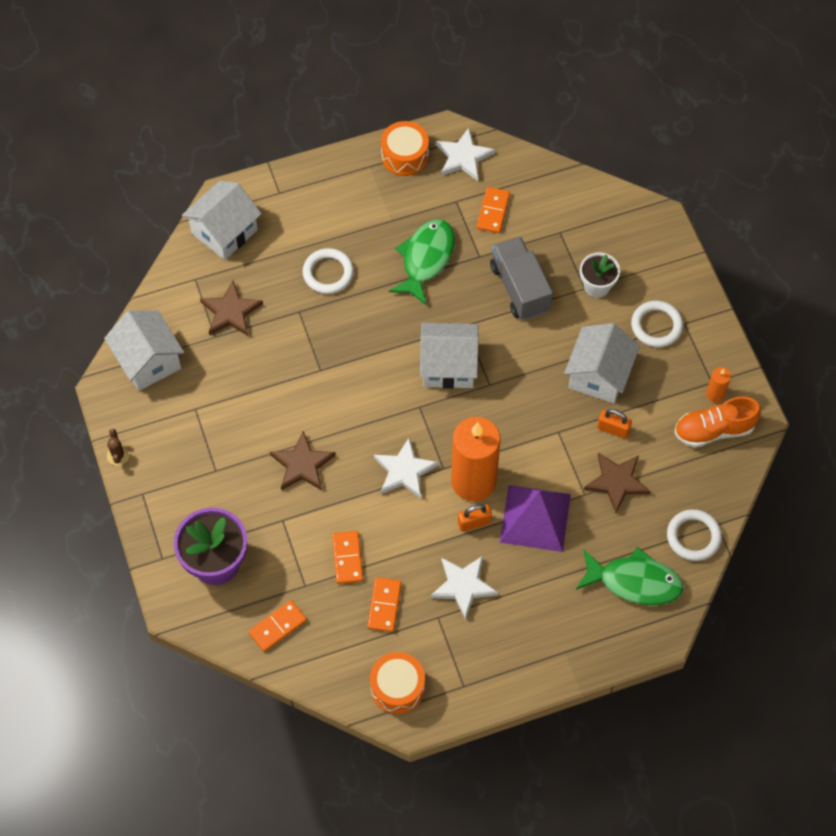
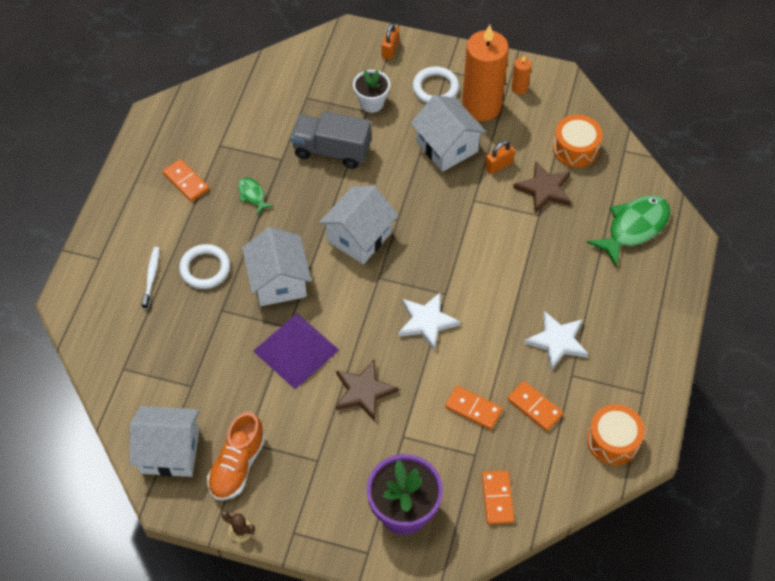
camera: 55 degrees left, 5 degrees down
white house [182,181,262,260] -> white house moved to [242,227,312,306]
brown star [200,281,263,336] -> none
orange drum [381,121,429,176] -> orange drum moved to [553,115,603,168]
green fish [389,219,455,305] -> green fish [238,178,274,215], size x0.49
white star [436,128,495,181] -> none
orange candle [451,417,501,501] -> orange candle moved to [462,25,509,121]
orange padlock [458,504,492,532] -> orange padlock moved to [382,23,399,60]
orange domino [477,187,510,233] -> orange domino moved to [163,159,209,202]
purple pyramid [500,485,571,552] -> purple pyramid moved to [253,313,339,389]
white ring [667,509,722,561] -> none
orange shoe [674,397,761,448] -> orange shoe moved to [207,412,265,500]
none -> white toothbrush [141,247,160,309]

